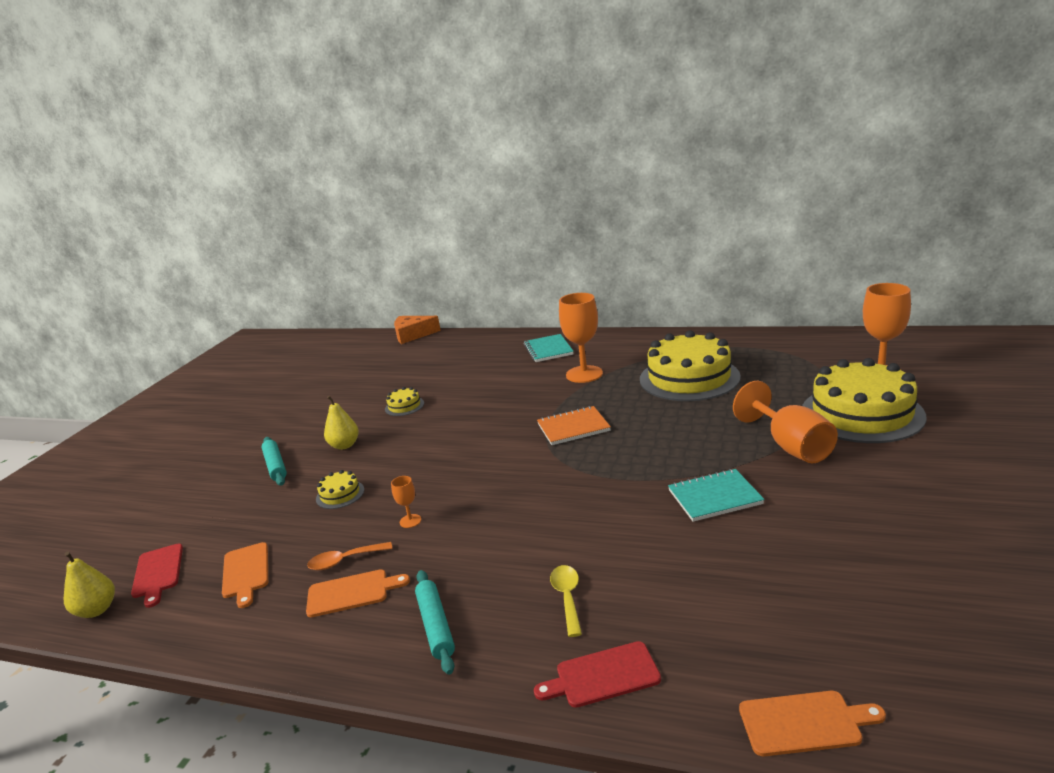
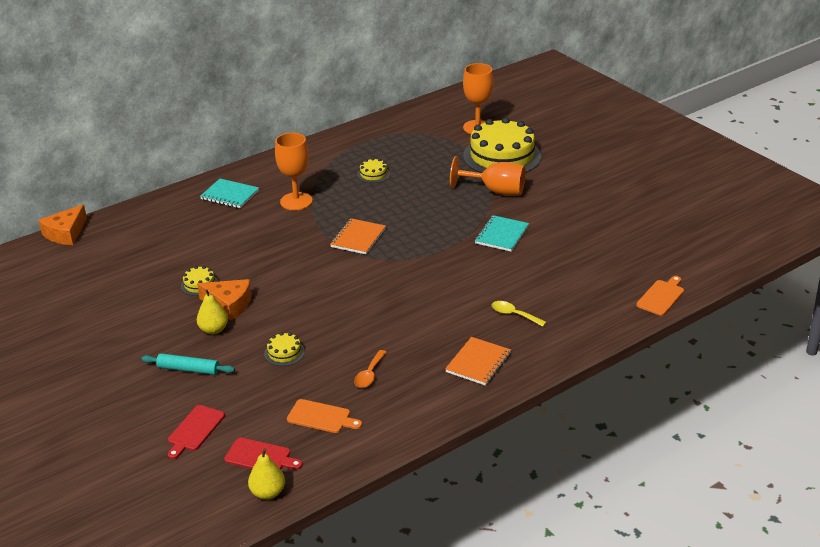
camera: 55 degrees left, 10 degrees up
orange cutting board [306,569,410,617] -> none
orange goblet [391,476,421,528] -> none
turquoise rolling pin [415,570,455,675] -> orange notebook [445,337,511,386]
red cutting board [534,641,661,708] -> red cutting board moved to [168,405,225,459]
yellow cake [640,330,741,401] -> yellow cake [357,158,390,183], size x0.42
none -> orange cheese [197,279,252,321]

